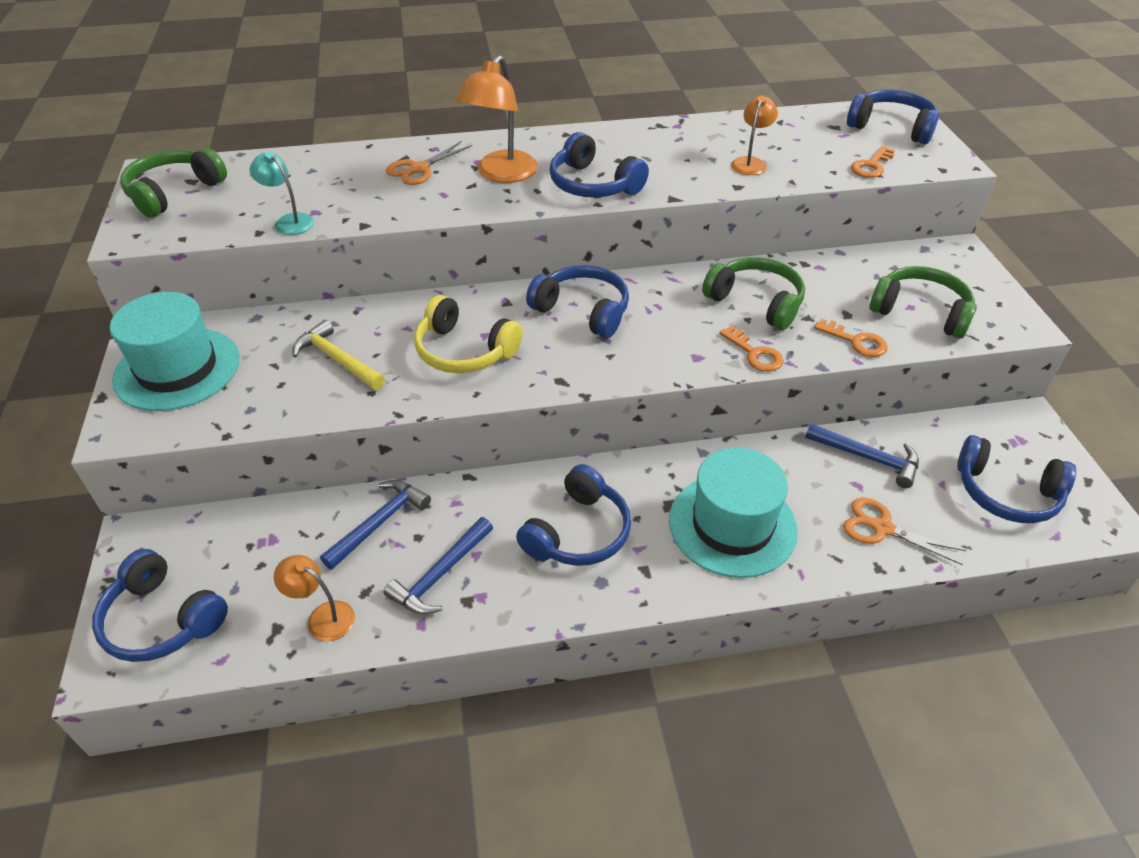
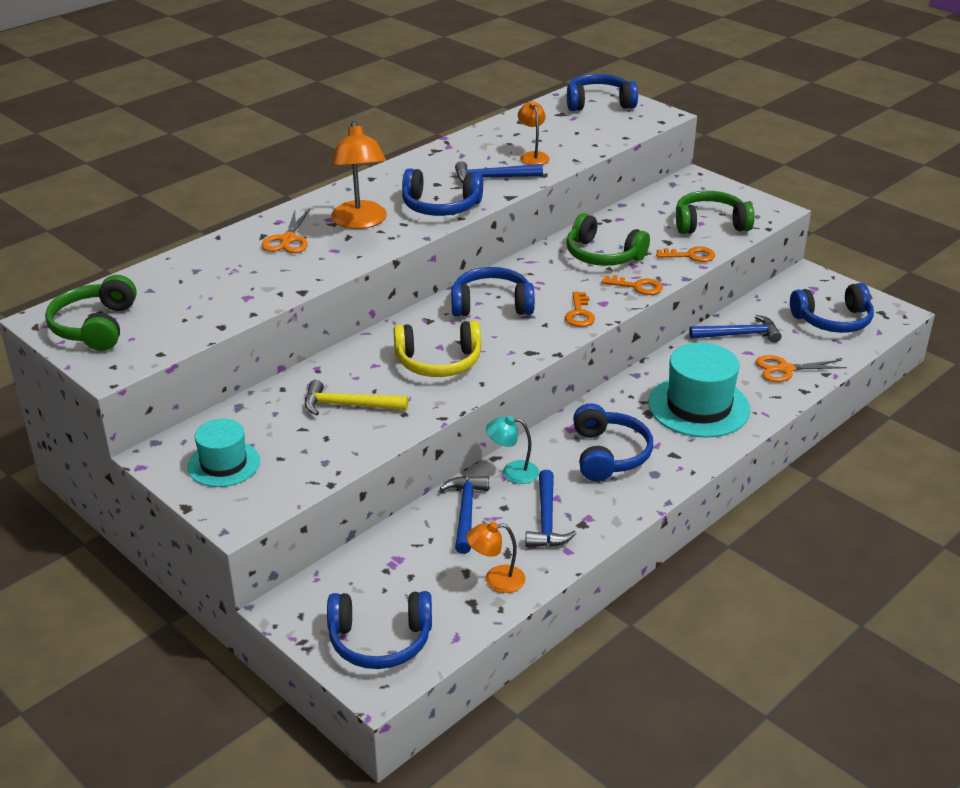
camera: 35 degrees left, 10 degrees down
turquoise hat [110,292,240,411] -> turquoise hat [187,419,260,487], size x0.62
turquoise lamp [249,151,314,235] -> turquoise lamp moved to [486,416,539,484]
green headphones [702,257,805,330] -> green headphones turned 150 degrees counterclockwise [566,213,650,266]
orange key [851,146,895,178] -> orange key moved to [565,292,595,327]
none -> blue hammer [455,161,543,183]

